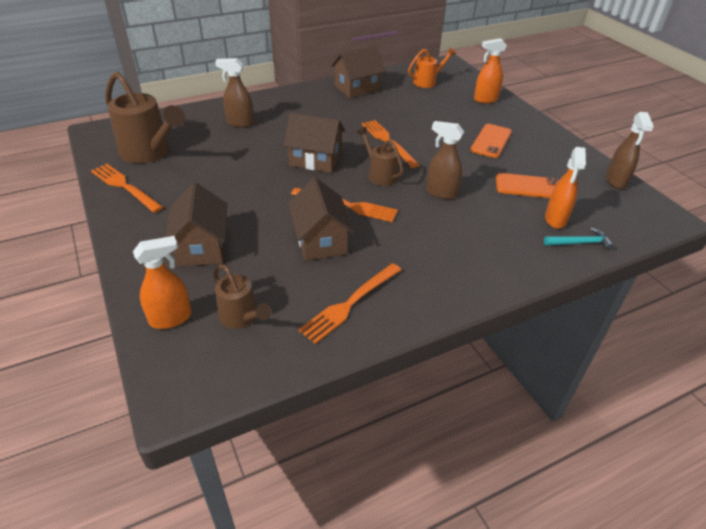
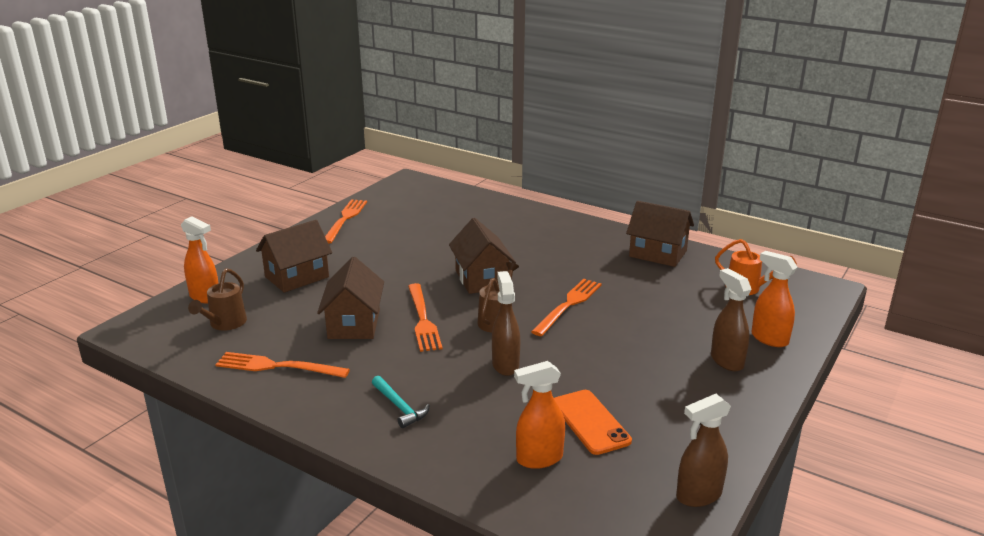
camera: 60 degrees right, 15 degrees down
brown watering can [105,72,185,163] -> none
brown spray bottle [215,58,254,127] -> brown spray bottle moved to [711,268,751,371]
brown house [288,177,355,261] -> brown house turned 45 degrees counterclockwise [317,257,384,339]
orange phone [471,124,512,158] -> none
turquoise hammer [544,228,614,251] -> turquoise hammer moved to [372,376,429,428]

